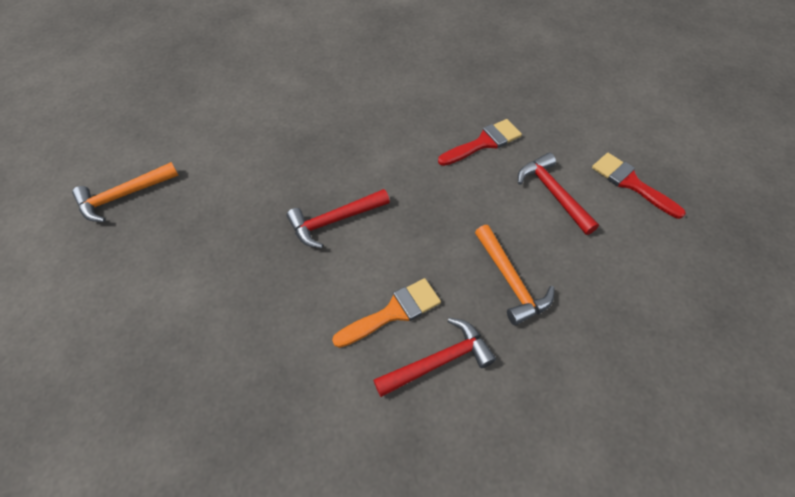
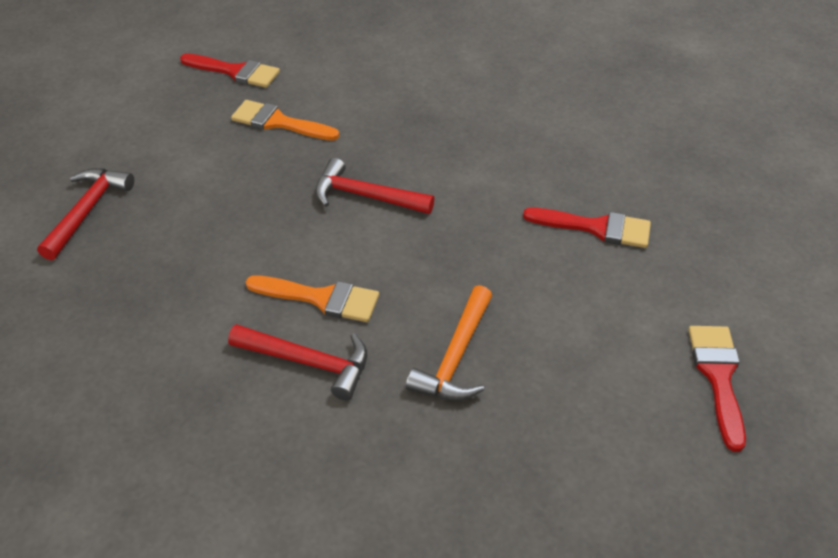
camera: 45 degrees right, 10 degrees down
orange hammer [72,162,179,222] -> red brush [180,53,280,88]
red hammer [518,153,599,235] -> red hammer moved to [37,168,134,260]
none -> orange brush [231,100,339,141]

